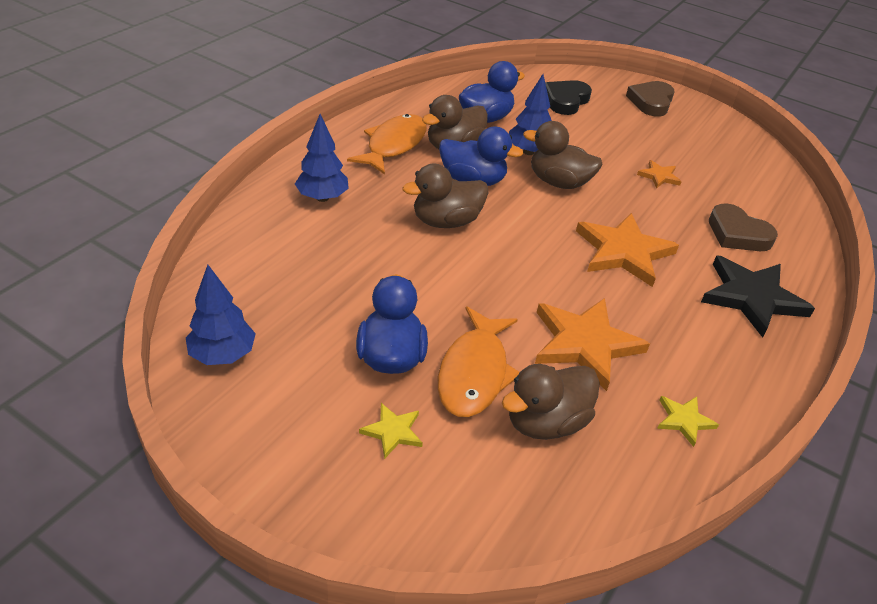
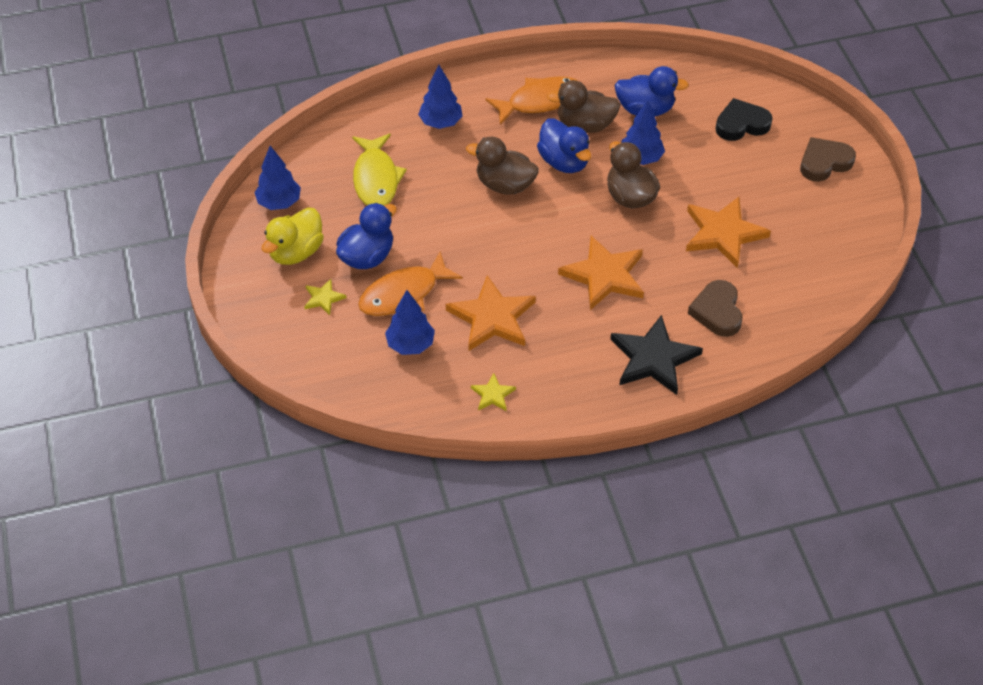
camera: 45 degrees right, 10 degrees up
brown duck [502,364,600,440] -> blue tree [385,290,435,355]
orange star [637,160,682,189] -> orange star [686,197,771,268], size x2.08
none -> yellow duck [262,208,324,265]
none -> yellow fish [352,134,407,205]

